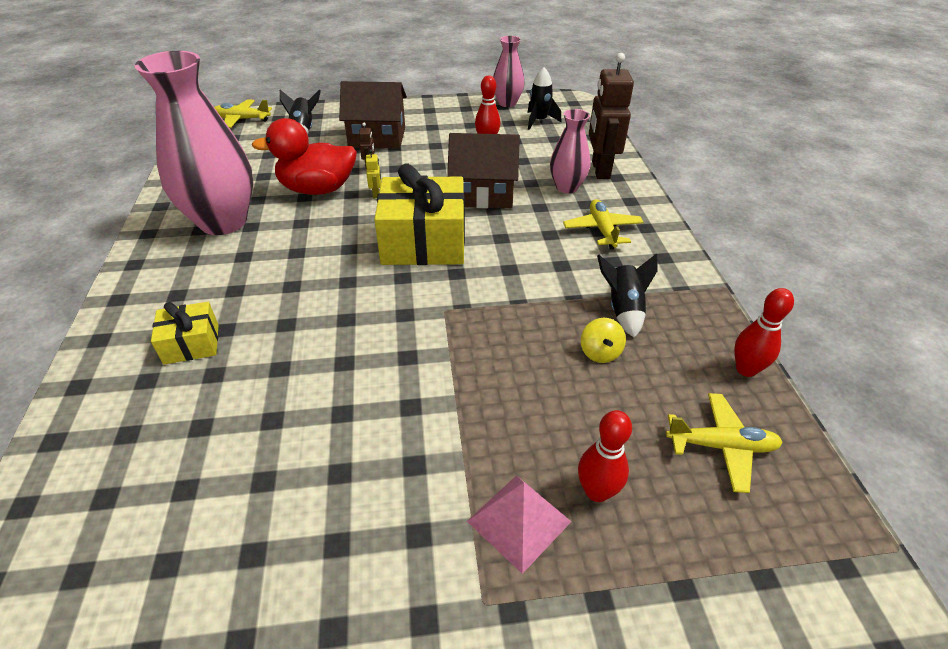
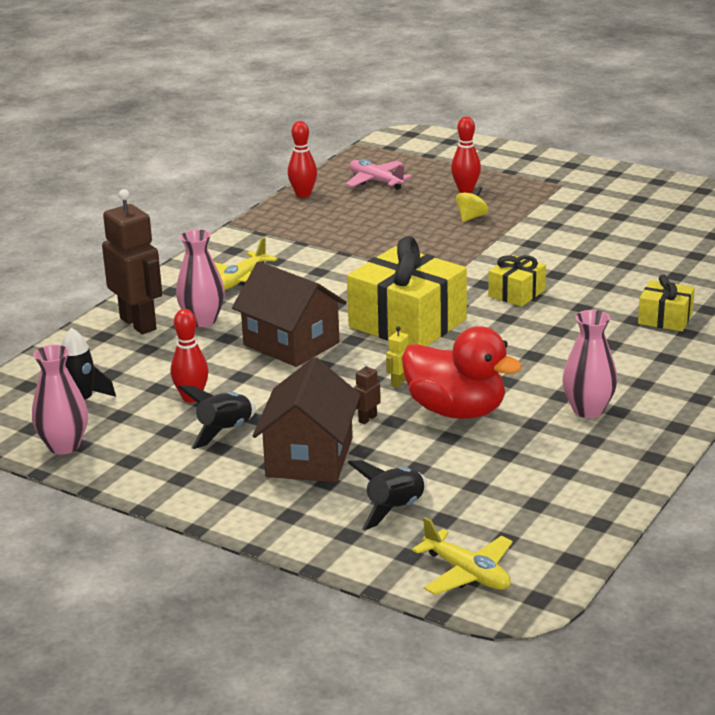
camera: 140 degrees left, 15 degrees down
pink vase [135,51,253,235] -> pink vase [562,310,617,418], size x0.53
brown house [339,81,407,149] -> brown house turned 60 degrees clockwise [252,357,361,482]
pink pyramid [467,475,572,574] -> none
yellow spinning top [581,318,626,363] -> yellow spinning top moved to [456,186,488,222]
brown robot [589,53,634,179] -> brown robot turned 75 degrees counterclockwise [102,189,162,334]
black rocket [597,253,658,338] -> black rocket moved to [178,385,256,449]
yellow plane [666,393,783,493] -> pink plane [345,159,412,190]
none -> yellow gift [488,255,546,307]

